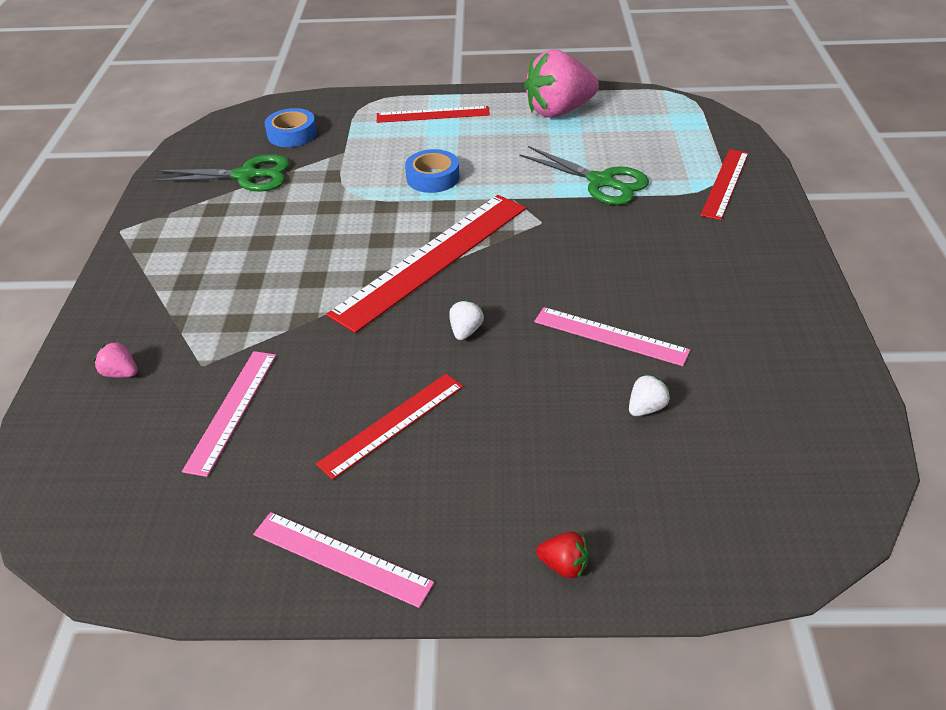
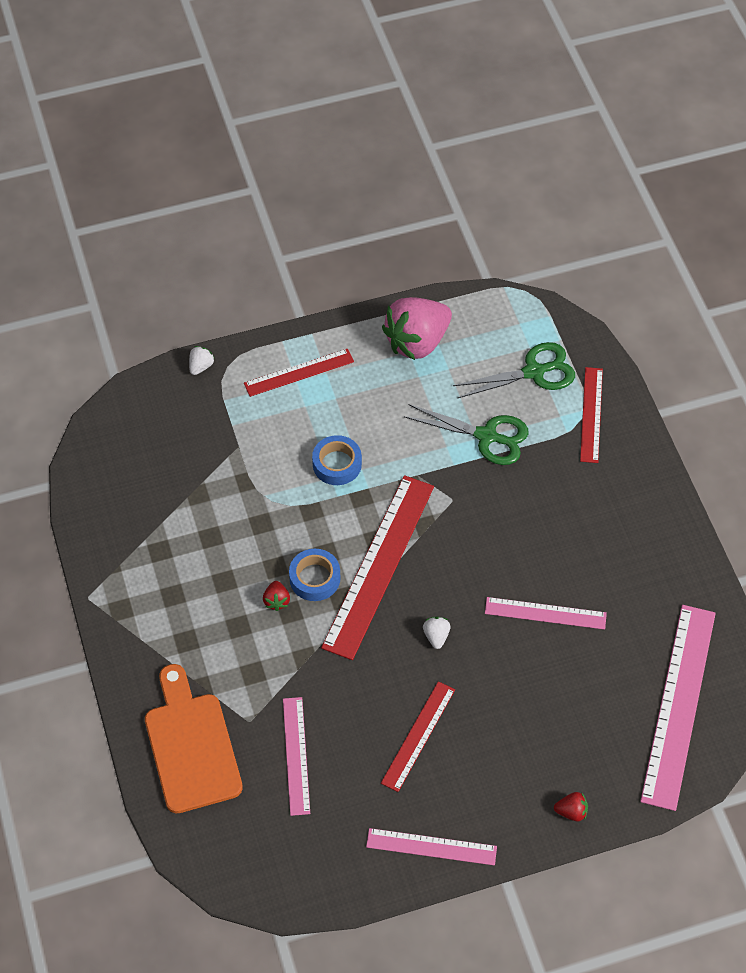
camera: 20 degrees left, 15 degrees up
pink strawberry [94,342,137,378] -> orange cutting board [145,664,243,813]
green scissors [153,154,290,192] -> green scissors moved to [453,342,575,399]
blue tape [265,108,317,147] -> blue tape moved to [289,549,340,601]
white strawberry [629,374,670,416] -> white strawberry moved to [189,346,215,375]
none -> red strawberry [263,581,290,611]
none -> pink ruler [640,605,716,811]

